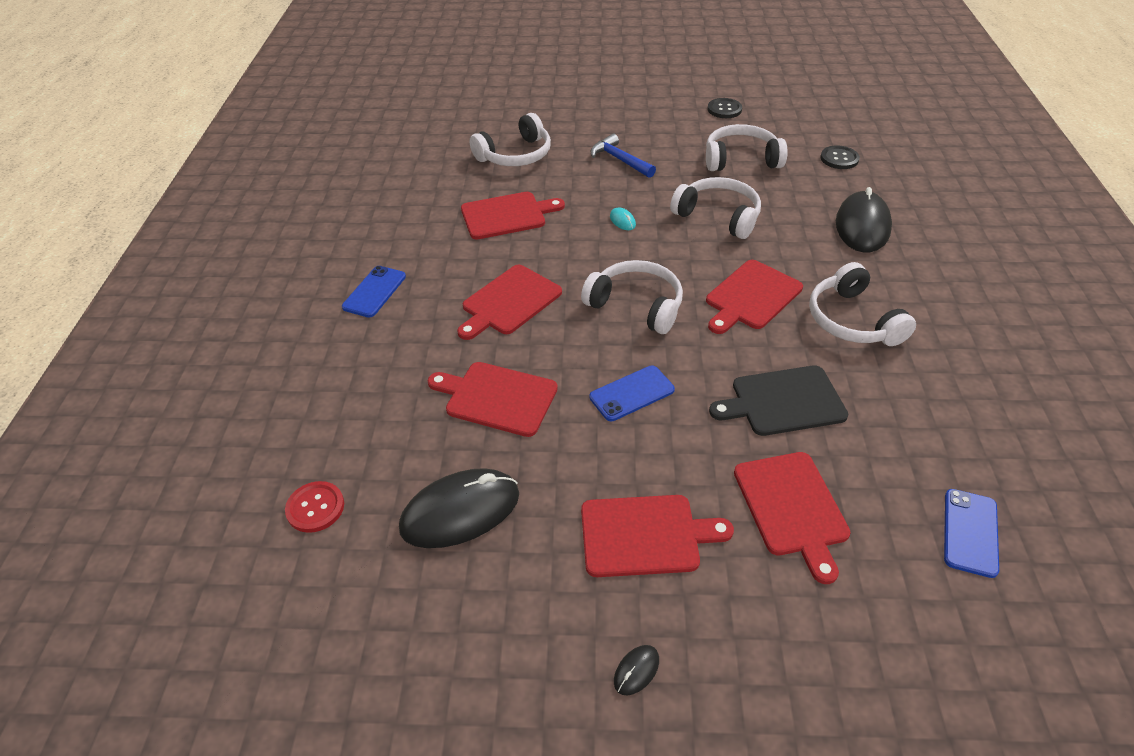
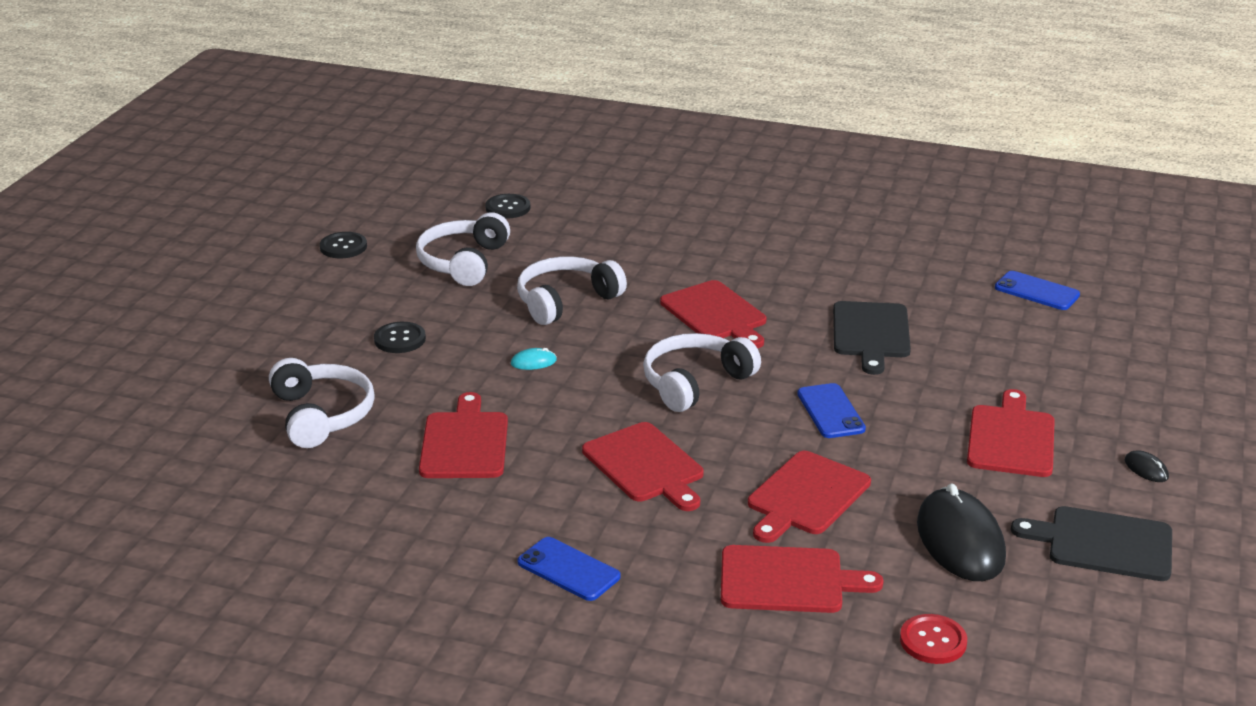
camera: 75 degrees left, 15 degrees down
blue hammer [590,134,656,178] -> black button [374,322,426,353]
red cutting board [734,452,850,584] -> red cutting board moved to [721,545,884,613]
white headphones [809,262,916,346] -> none
black mouse [836,187,892,252] -> none
none -> black cutting board [1011,506,1172,581]

